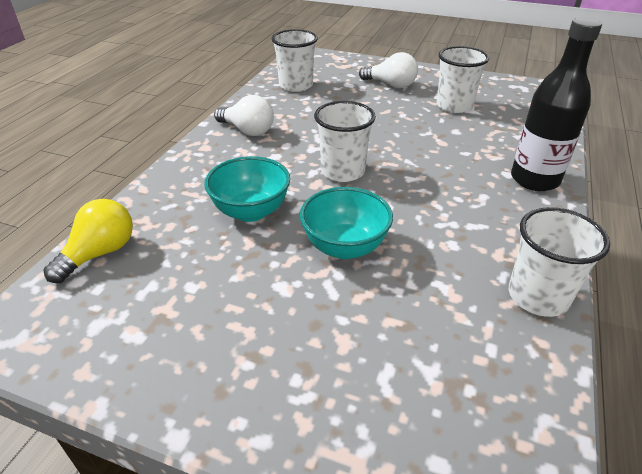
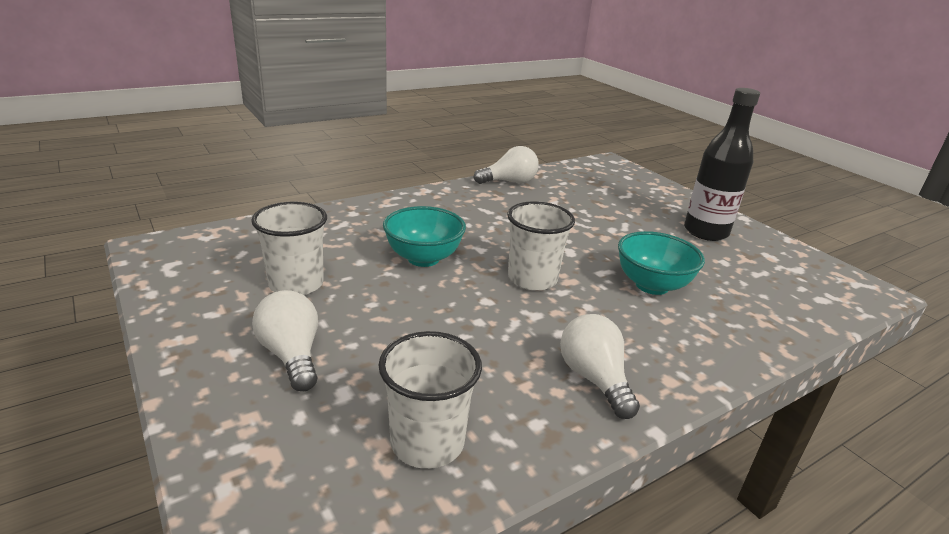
camera: 145 degrees left, 10 degrees down
yellow light bulb [44,199,133,283] -> none
turquoise bowl [300,187,393,259] -> turquoise bowl moved to [383,206,466,267]
white cup [509,207,610,317] -> white light bulb [473,146,539,184]
black bottle [511,18,602,191] -> black bottle moved to [684,88,760,241]

